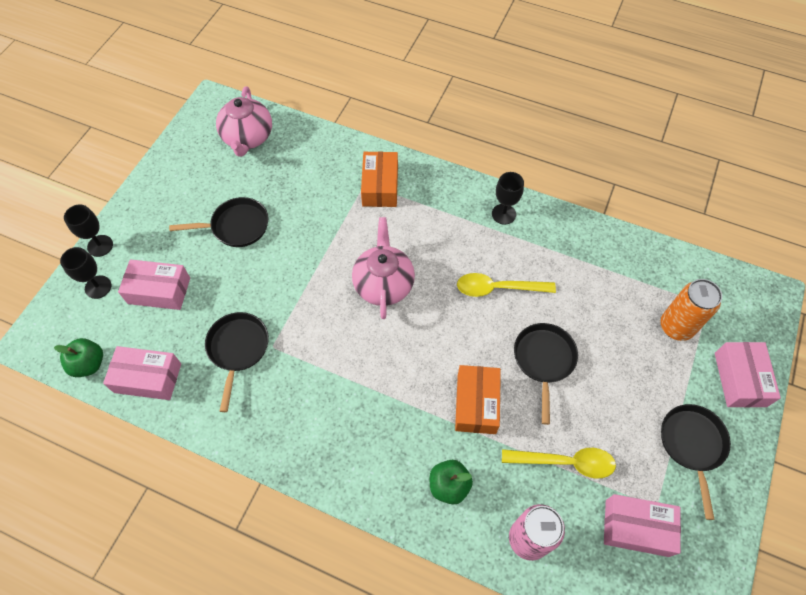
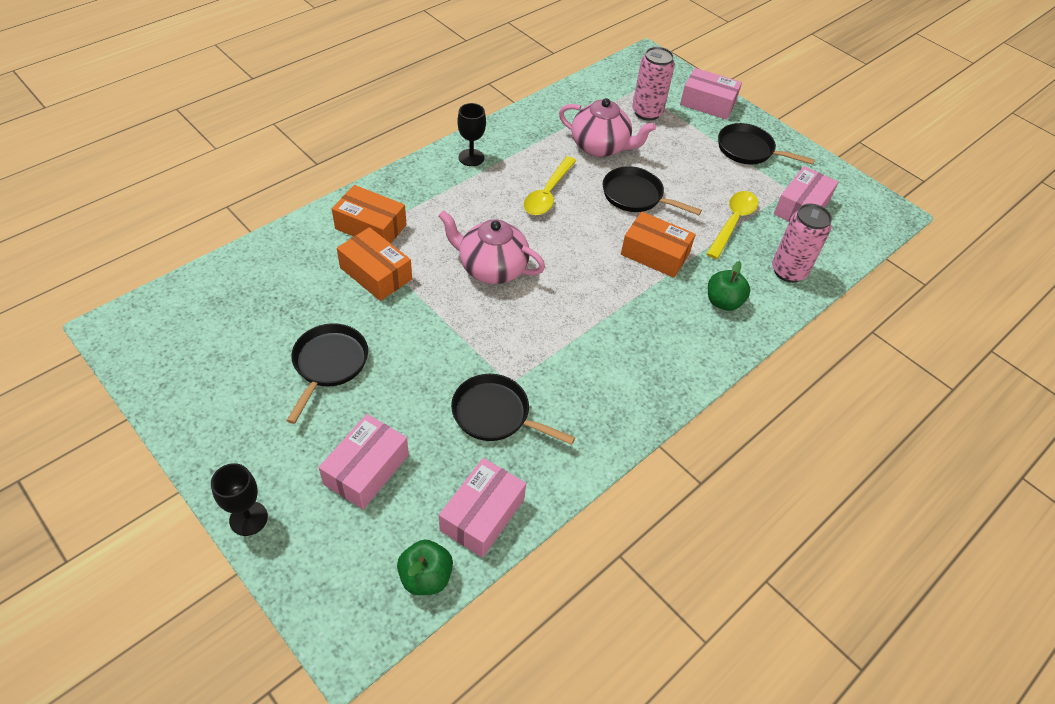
camera: 70 degrees left, 10 degrees down
black goblet [60,247,111,299] -> none
pink teapot [216,86,272,157] -> pink teapot moved to [559,98,656,157]
orange can [661,279,722,341] -> pink can [632,47,675,121]
none -> orange box [337,227,412,301]

